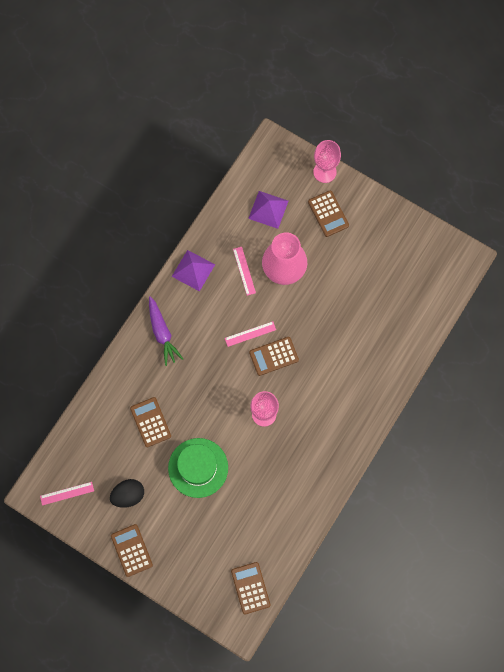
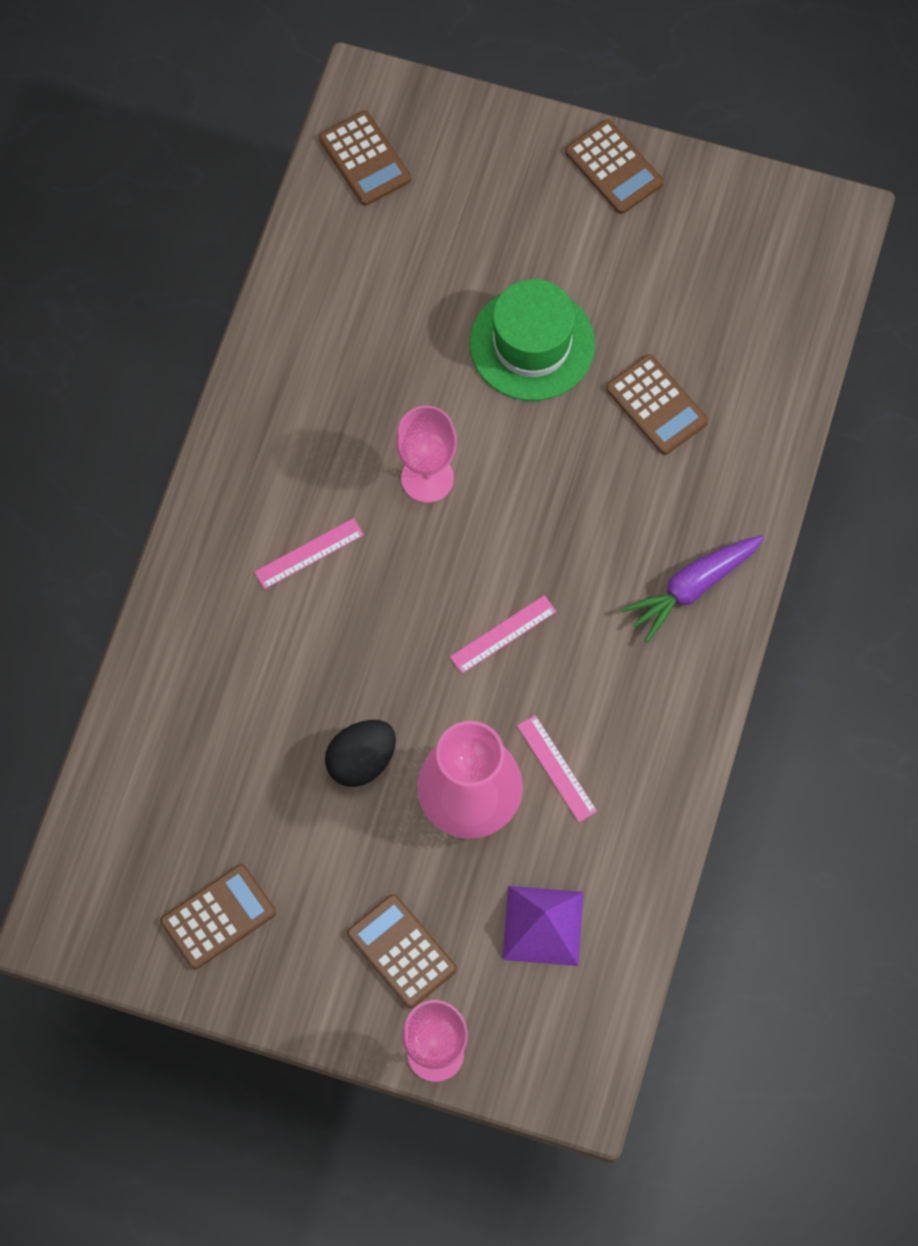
camera: 165 degrees right, 5 degrees down
pink ruler [40,482,94,506] -> pink ruler moved to [254,518,364,589]
black egg [110,479,144,508] -> black egg moved to [325,720,396,787]
purple carrot [149,296,183,366] -> purple carrot turned 90 degrees counterclockwise [621,535,764,642]
purple pyramid [172,250,215,291] -> none
brown calculator [249,337,299,376] -> brown calculator moved to [160,864,276,970]

